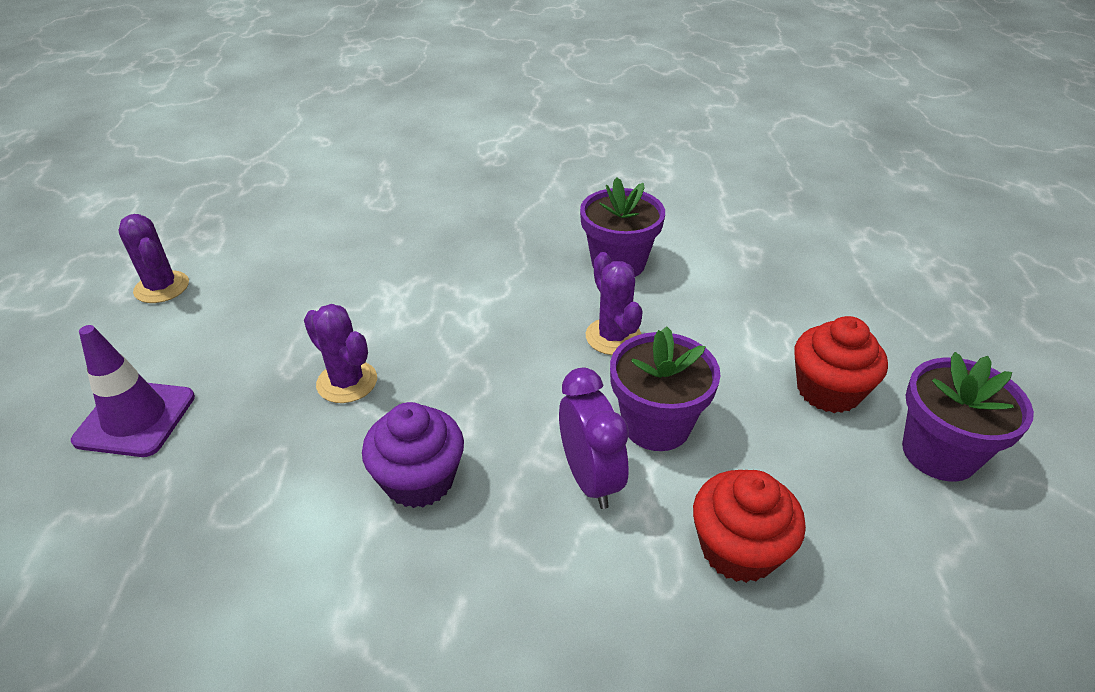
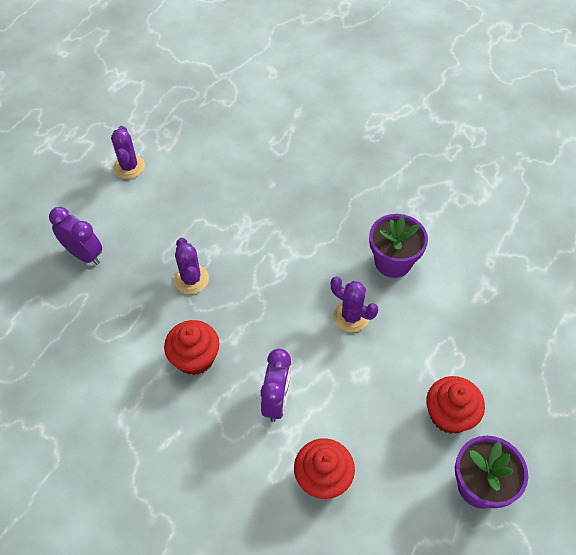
camera: 30 degrees right, 15 degrees up
purple traffic cone [71,325,195,457] -> purple clock [49,207,102,265]
purple cupcake [362,402,464,508] -> red cupcake [164,320,219,375]
purple cactus [586,252,643,355] -> purple cactus turned 60 degrees counterclockwise [331,276,378,332]
purple flower pot [610,326,721,451] -> none

